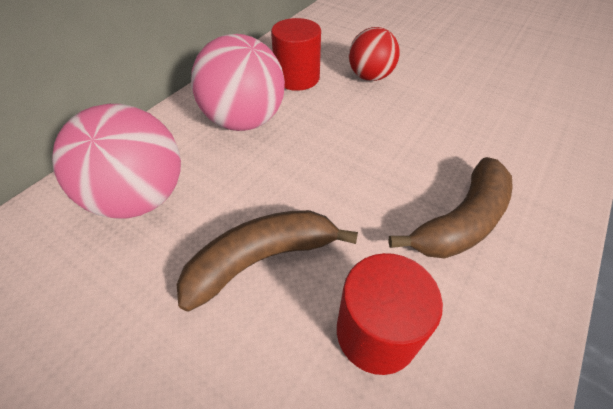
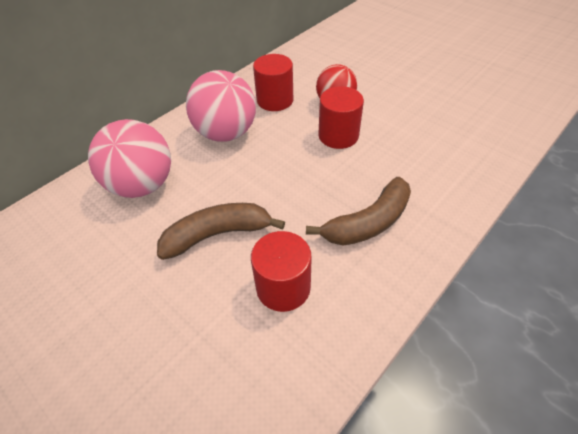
camera: 10 degrees right, 0 degrees up
none -> red cylinder [318,86,364,149]

